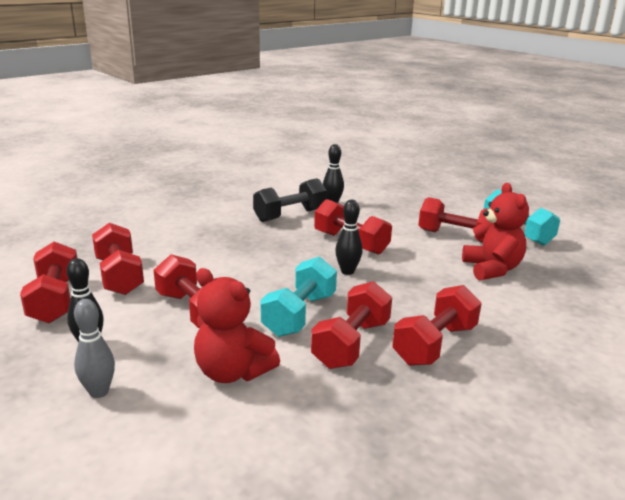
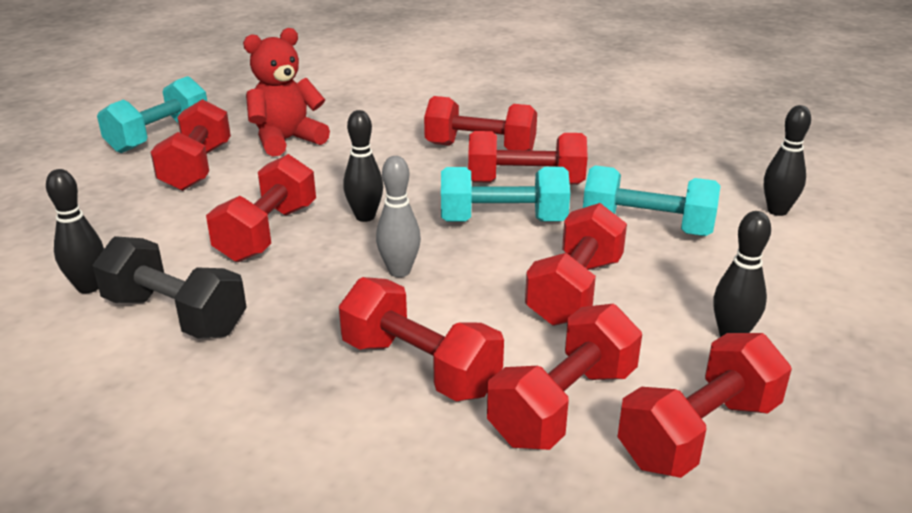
camera: 115 degrees left, 5 degrees up
grey bowling pin [74,299,115,398] -> grey bowling pin moved to [376,156,421,277]
red teddy bear [194,268,280,383] -> turquoise dumbbell [583,165,720,236]
none -> red dumbbell [339,277,504,401]
none -> black bowling pin [764,105,811,216]

